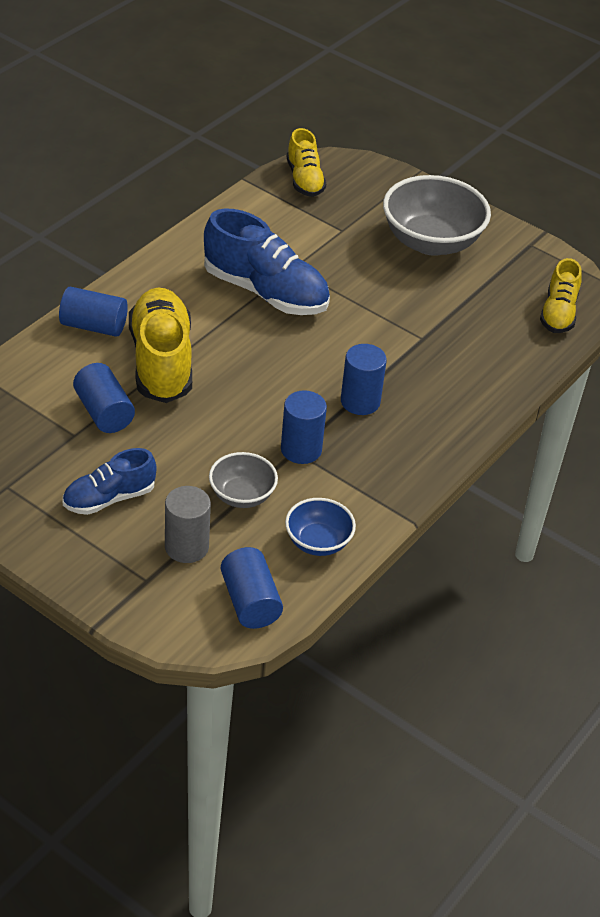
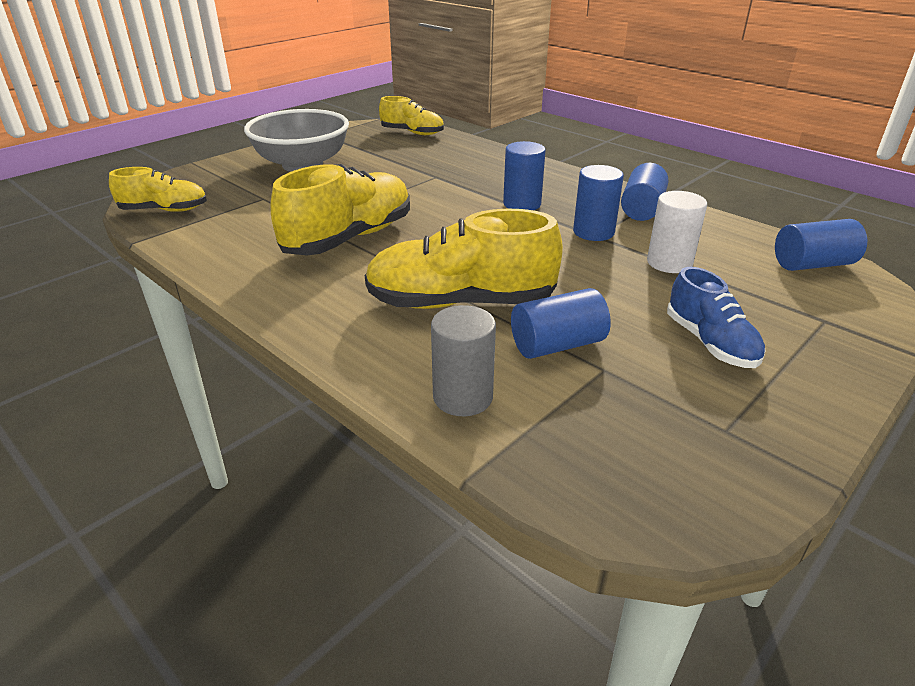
camera: 80 degrees left, 10 degrees down
blue cylinder [59,287,128,337] -> blue cylinder moved to [621,163,668,221]
grey cylinder [165,486,211,563] -> grey cylinder moved to [431,305,496,416]
blue shoe [204,208,330,315] -> yellow shoe [271,164,410,255]
grey bowl [209,452,278,508] -> white cylinder [647,191,707,273]
blue bowl [285,498,356,556] -> none

